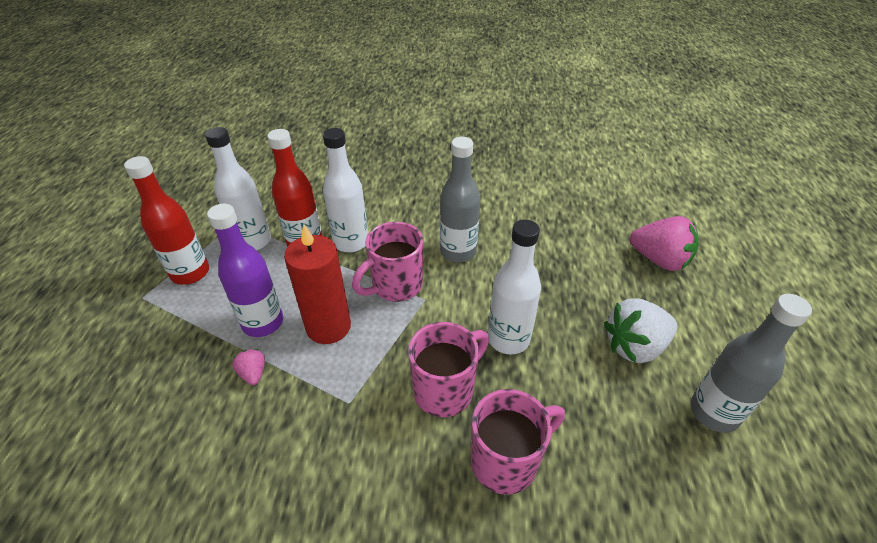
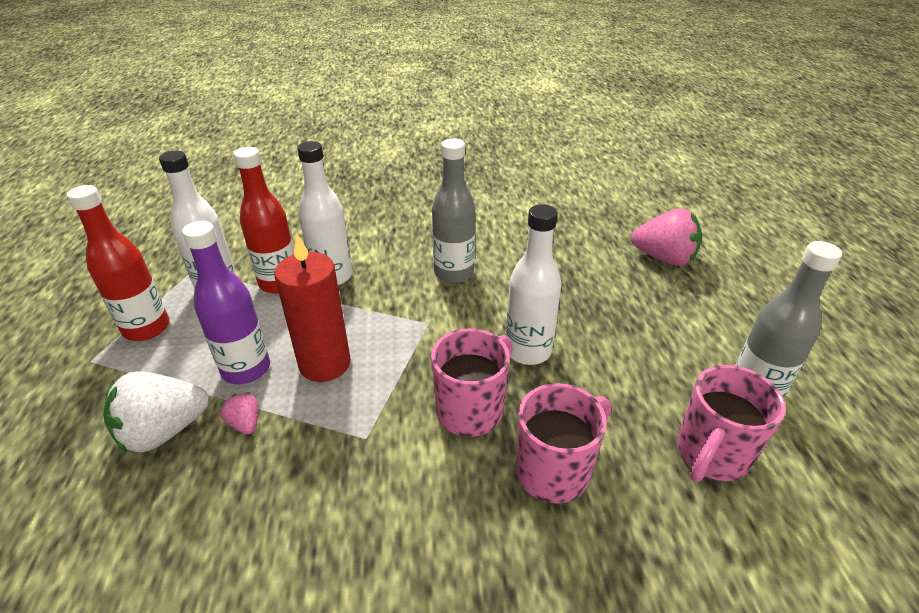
camera: 10 degrees left, 5 degrees down
pink mug [352,222,424,302] -> pink mug moved to [677,365,786,482]
white strawberry [604,299,678,363] -> white strawberry moved to [103,371,209,453]

